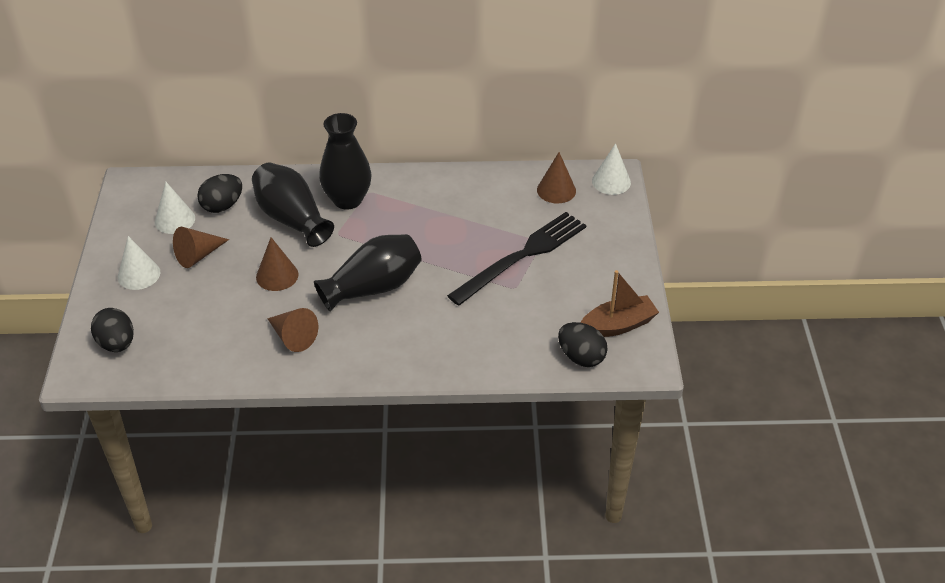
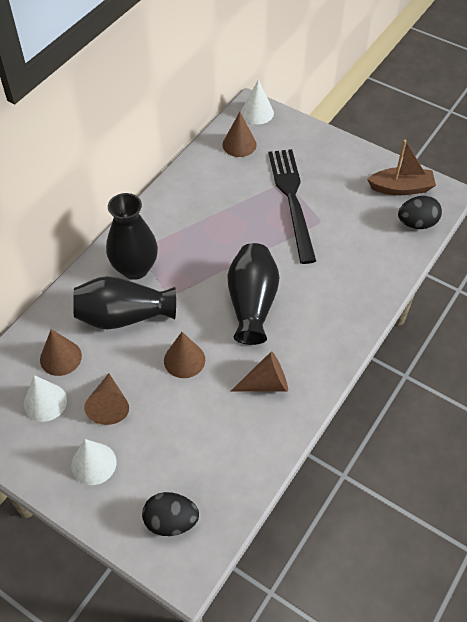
camera: 55 degrees left, 10 degrees up
black egg [197,174,242,213] -> brown cone [40,329,82,376]
brown boat [581,270,659,337] -> brown boat turned 75 degrees clockwise [367,140,436,195]

